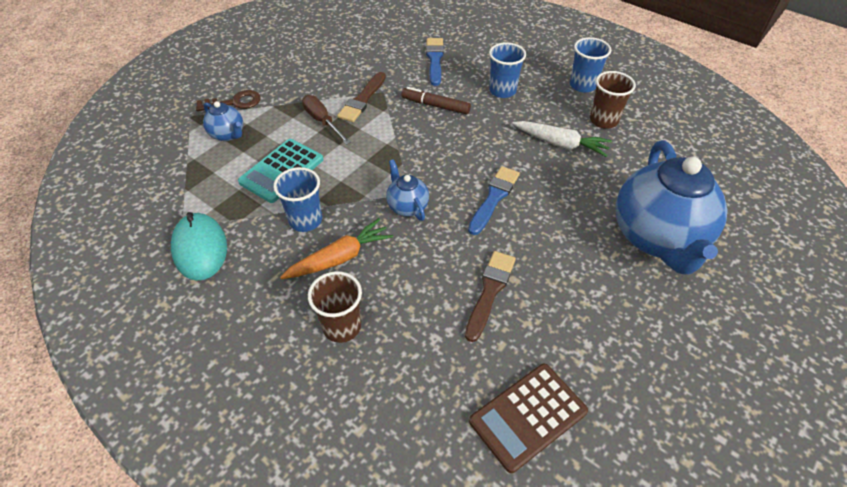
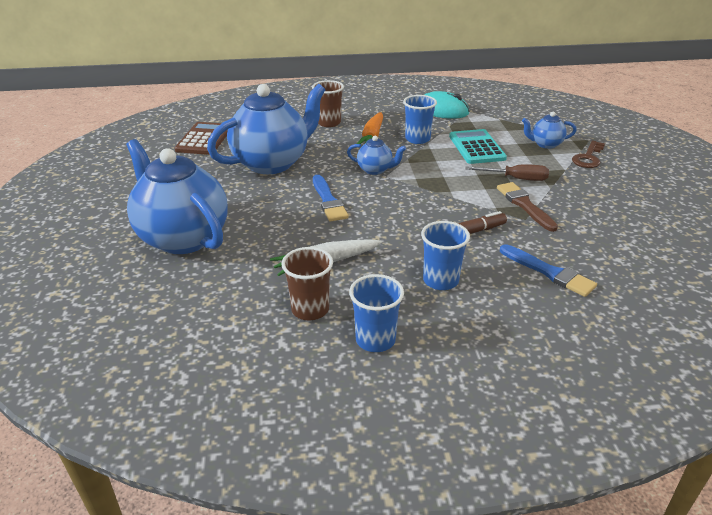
camera: 135 degrees right, 15 degrees down
brown brush [465,251,516,342] -> blue teapot [207,84,326,174]

